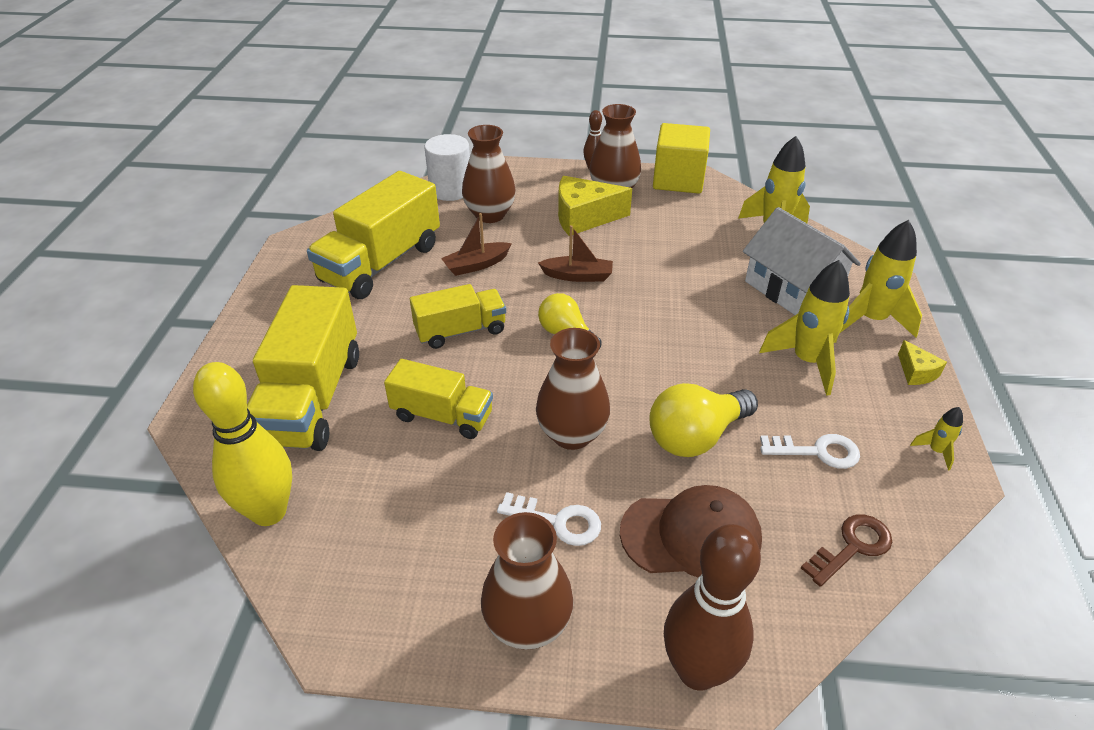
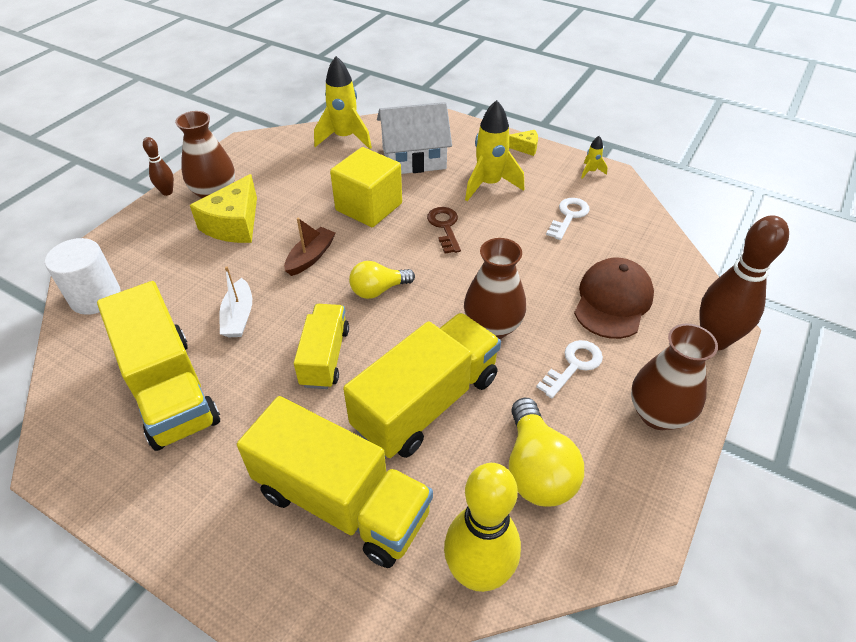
camera: 65 degrees left, 5 degrees up
yellow truck [384,359,493,439] -> yellow truck [343,313,501,458], size x1.67
brown boat [441,213,512,276] -> white boat [219,266,252,337]
brown vase [462,125,516,223] -> none
yellow light bulb [649,383,758,457] -> yellow light bulb moved to [509,398,584,507]
yellow cube [653,123,710,194] -> yellow cube moved to [330,147,402,227]
brown key [801,514,892,587] -> brown key moved to [427,207,461,253]
yellow rocket [840,220,922,338] -> none

